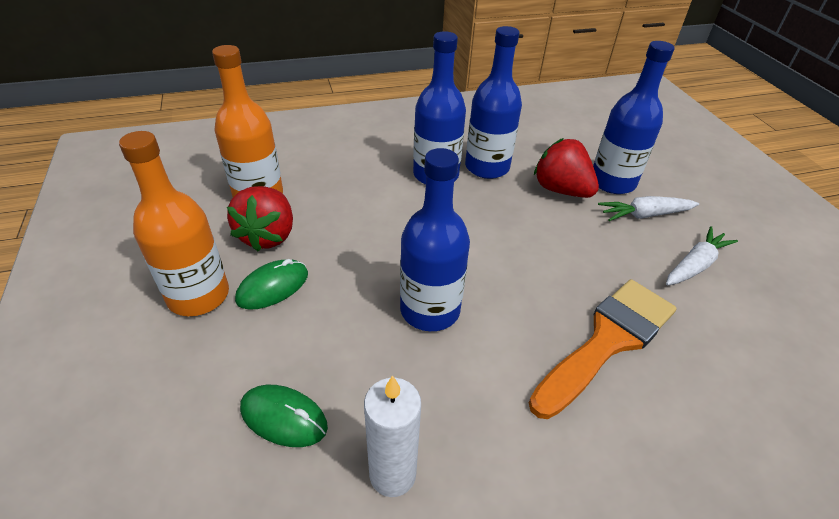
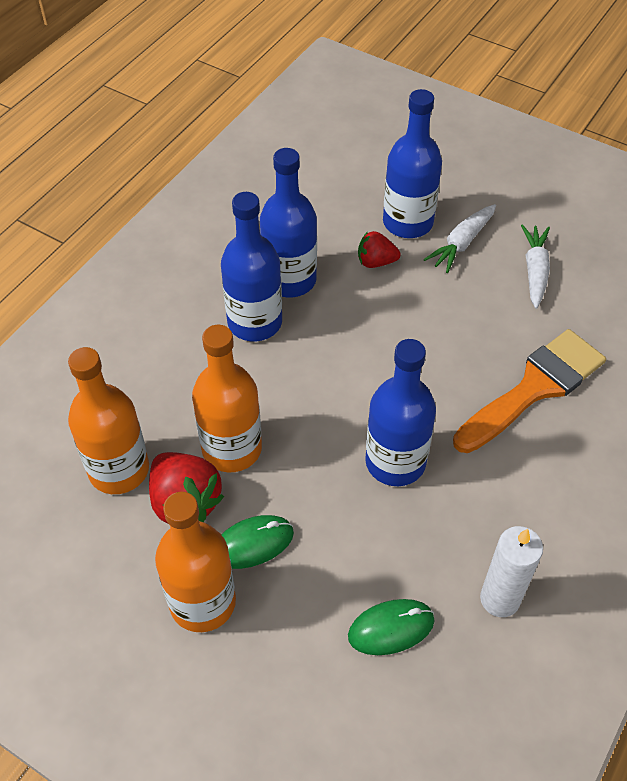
camera: 40 degrees left, 10 degrees up
green mouse [235,259,308,310] -> green mouse turned 60 degrees clockwise [221,515,294,569]
orange brush [529,279,677,419] -> orange brush turned 45 degrees clockwise [453,329,606,453]
red strawberry [534,138,599,198] -> red strawberry [358,231,401,268], size x0.60
none -> orange bottle [192,325,262,472]

